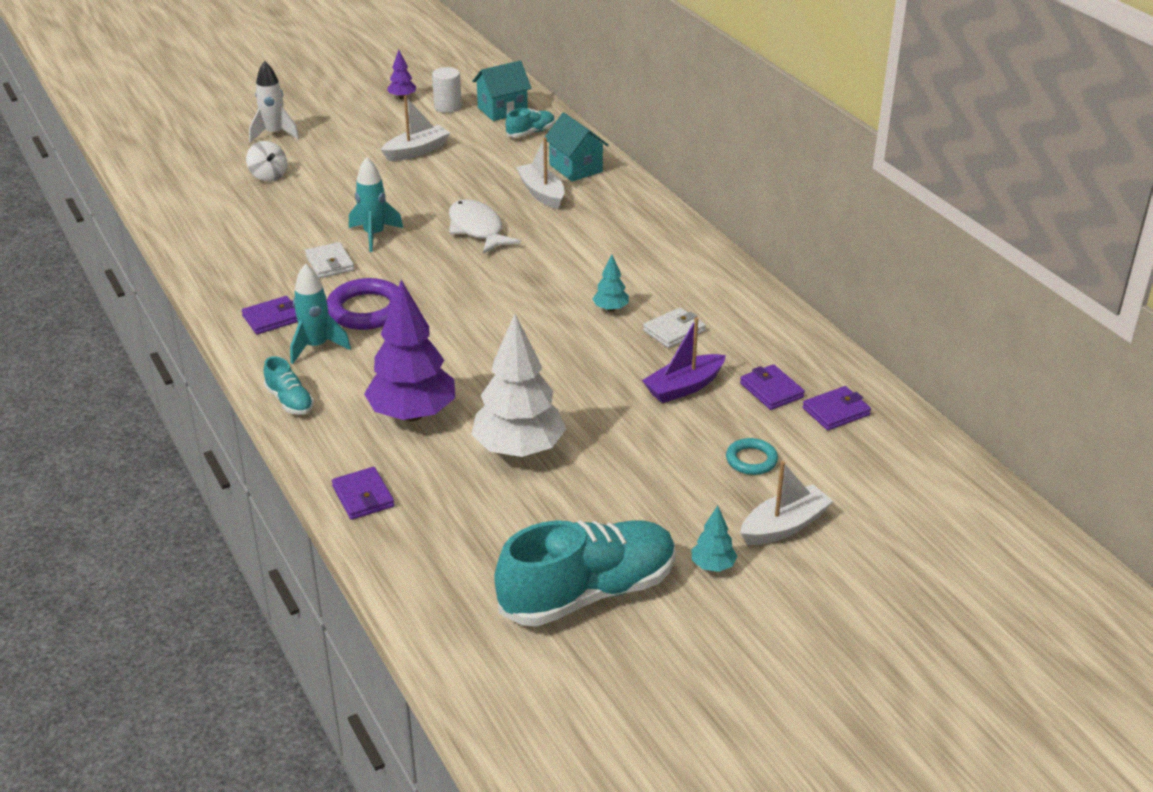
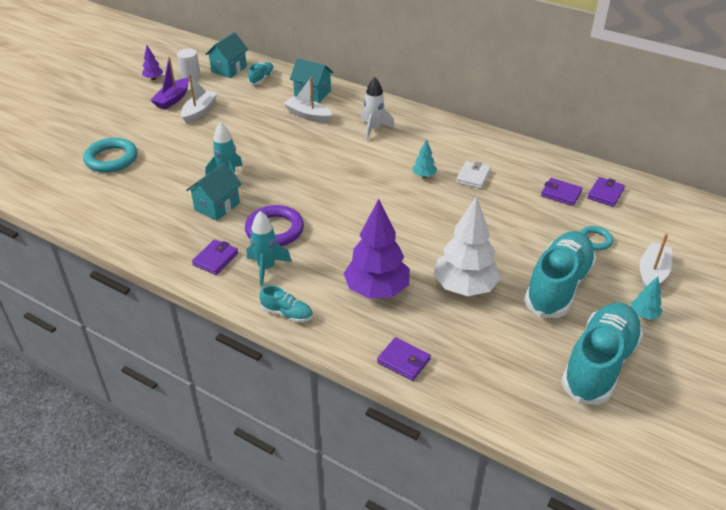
camera: 30 degrees left, 5 degrees up
white spinning top [246,141,287,182] -> turquoise ring [83,138,137,173]
white rocket [249,61,300,143] -> white rocket moved to [361,77,395,141]
white wallet [305,242,354,278] -> turquoise house [186,162,242,221]
white fish [449,199,521,254] -> none
purple boat [642,317,726,403] -> purple boat moved to [151,57,189,110]
none -> turquoise shoe [524,231,597,318]

